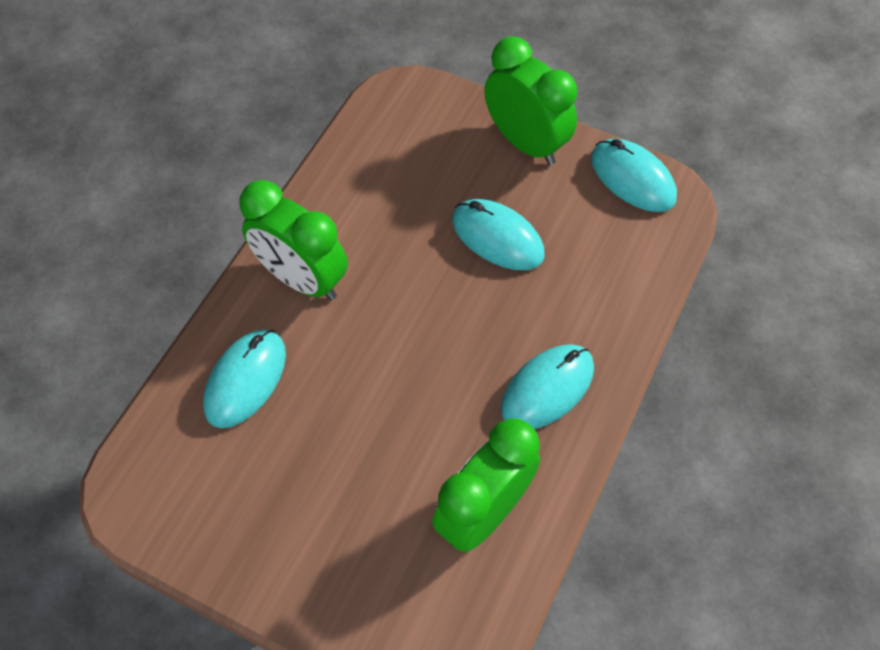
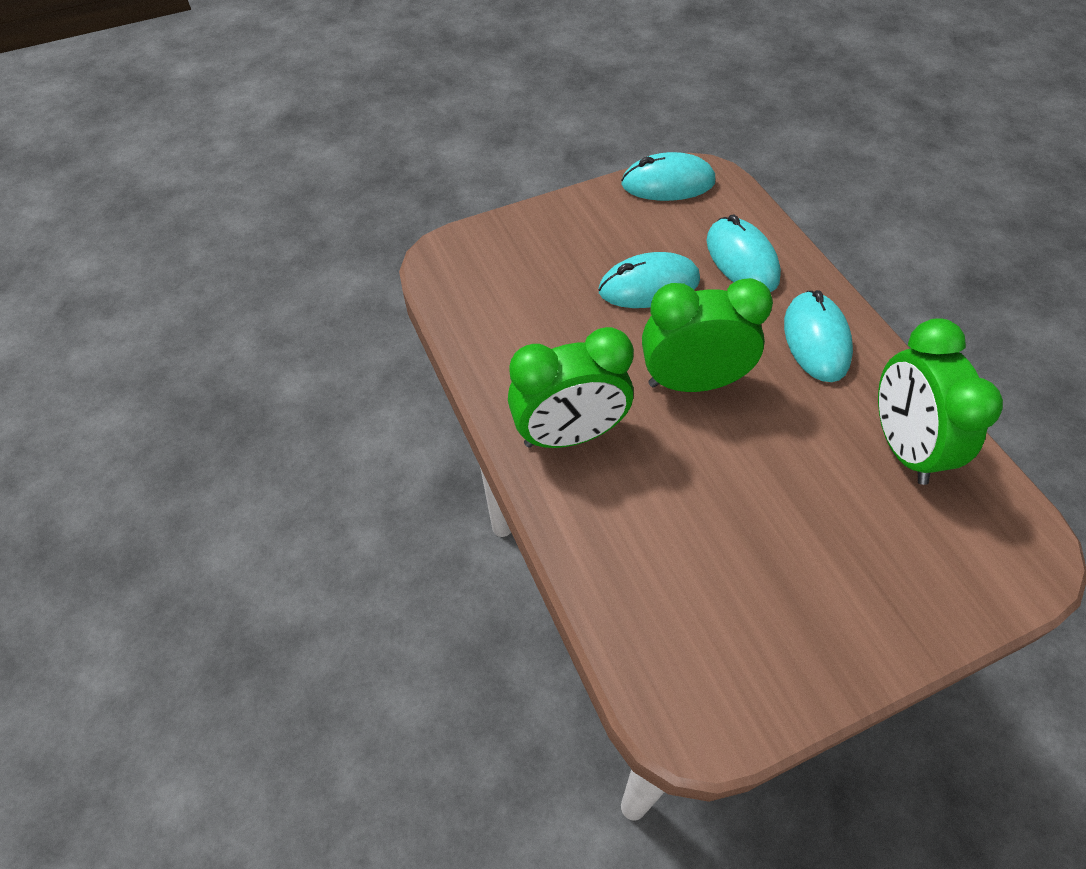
camera: 50 degrees left, 5 degrees down
turquoise mouse [203,329,286,428] -> turquoise mouse moved to [706,214,781,292]
green clock [484,36,577,165] -> green clock moved to [642,278,773,392]

